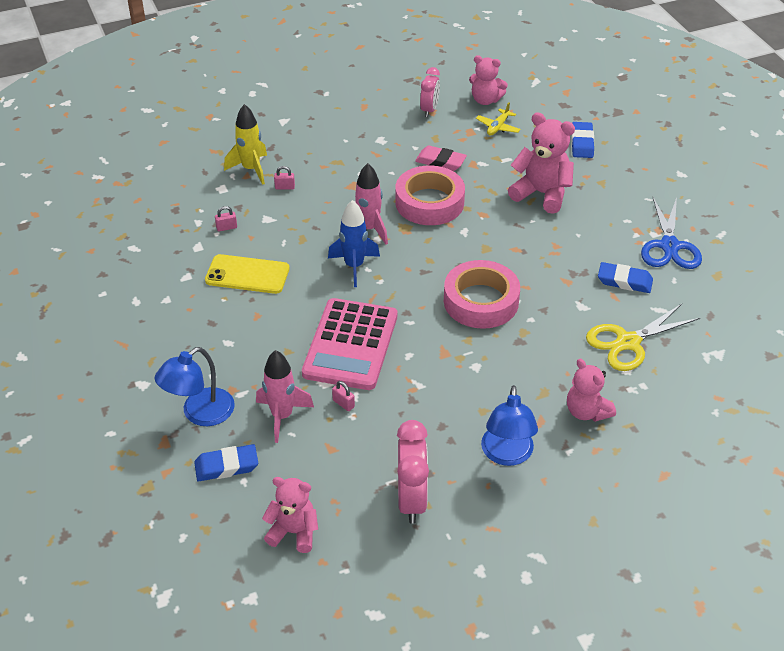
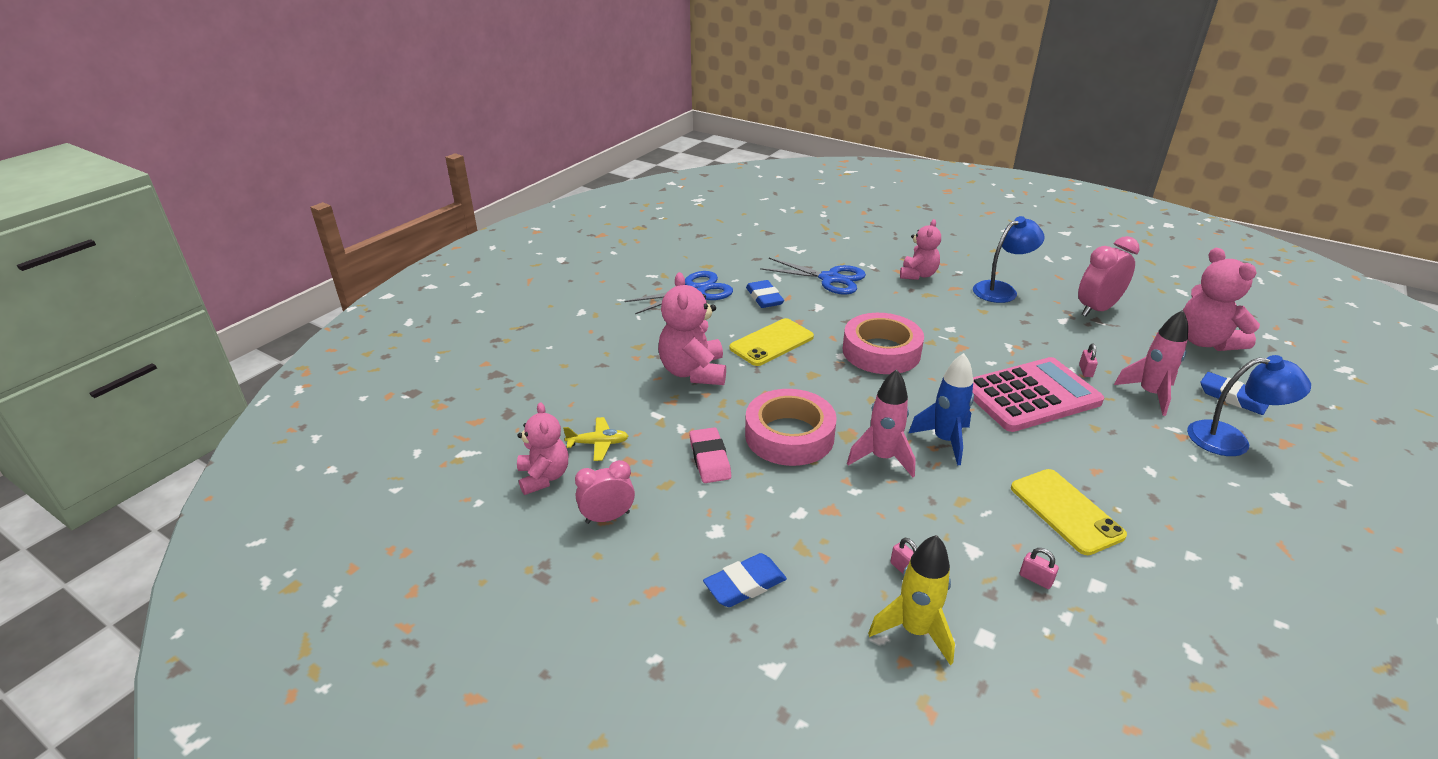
camera: 125 degrees left, 10 degrees down
pink teddy bear [262,477,318,553] -> pink teddy bear [1183,248,1260,351], size x1.50
blue eraser [571,122,594,158] -> blue eraser moved to [703,553,787,607]
yellow scissors [586,304,700,371] -> blue scissors [760,258,866,295]
none -> yellow phone [729,318,814,366]

